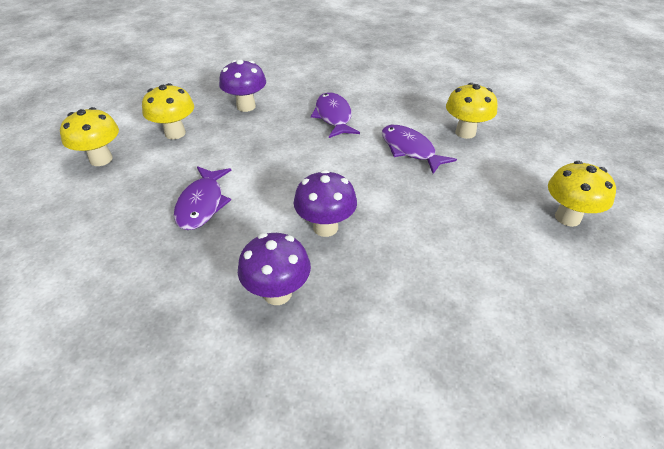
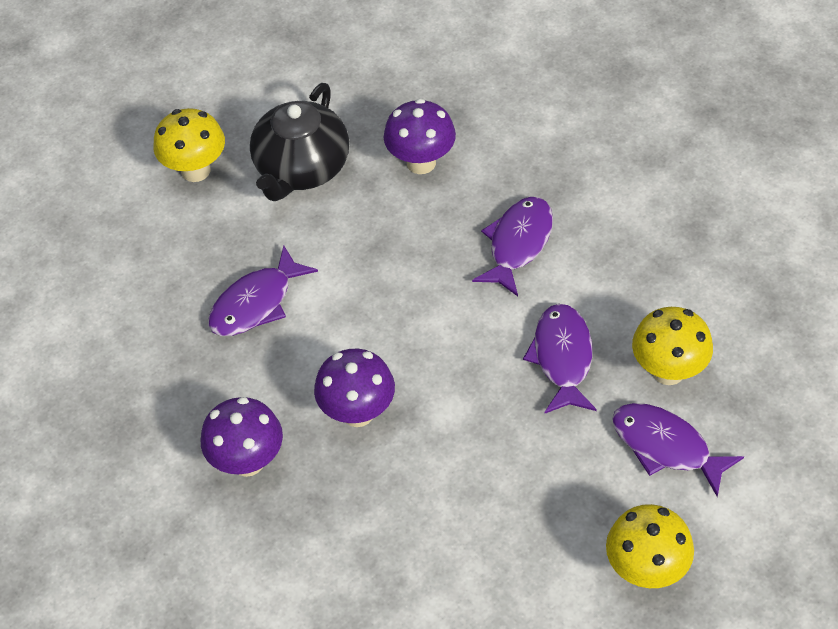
camera: 40 degrees right, 10 degrees up
yellow mushroom [142,83,194,139] -> black teapot [250,83,349,201]
none -> purple fish [612,403,744,497]

